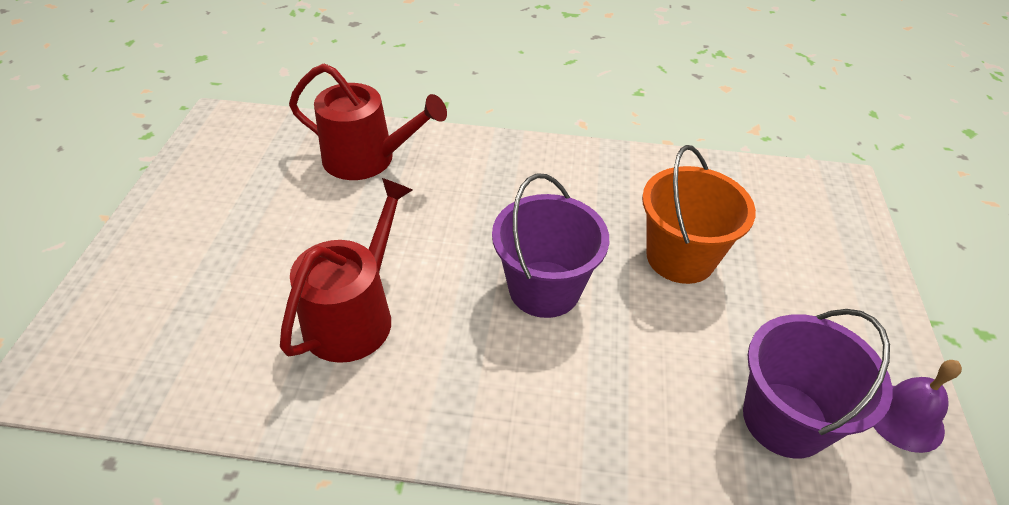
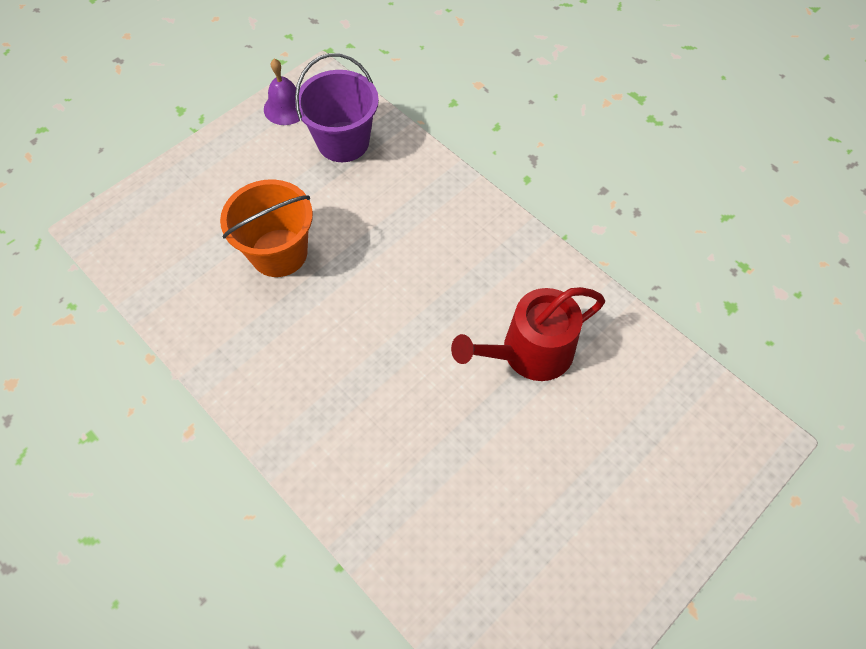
camera: 140 degrees left, 15 degrees up
red watering can [289,63,447,180] -> none
purple bucket [492,173,609,318] -> none

